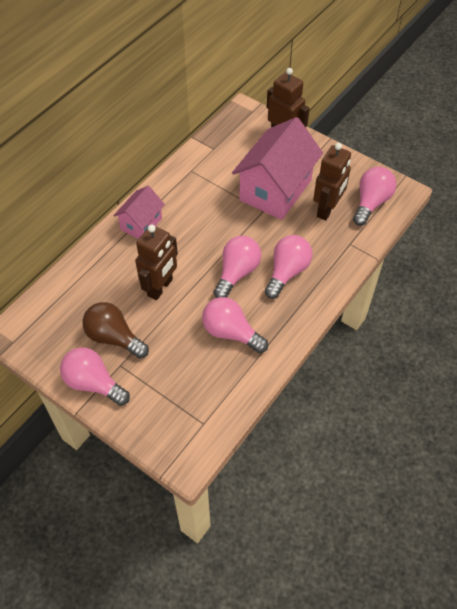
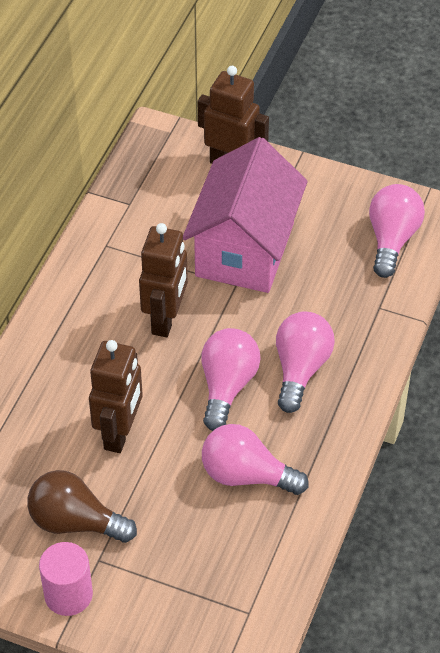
camera: 15 degrees left, 5 degrees down
pink light bulb [60,348,130,406] -> pink cylinder [39,542,93,616]
pink house [113,186,165,239] -> none
brown robot [313,143,351,221] -> brown robot moved to [139,223,188,337]

